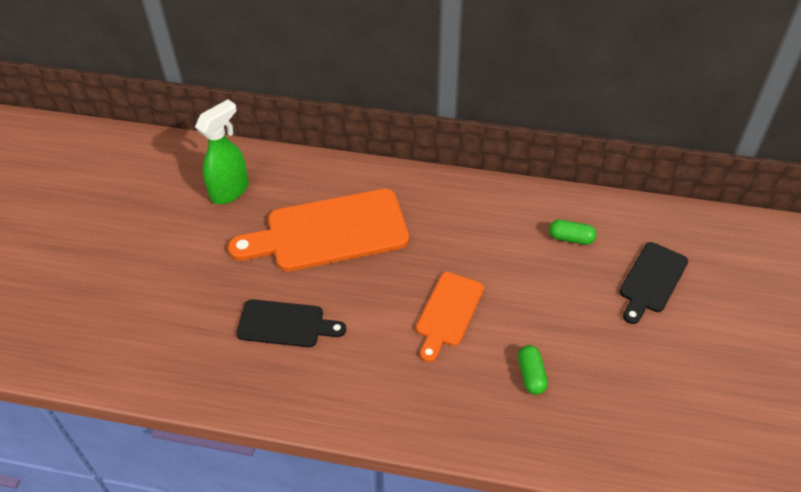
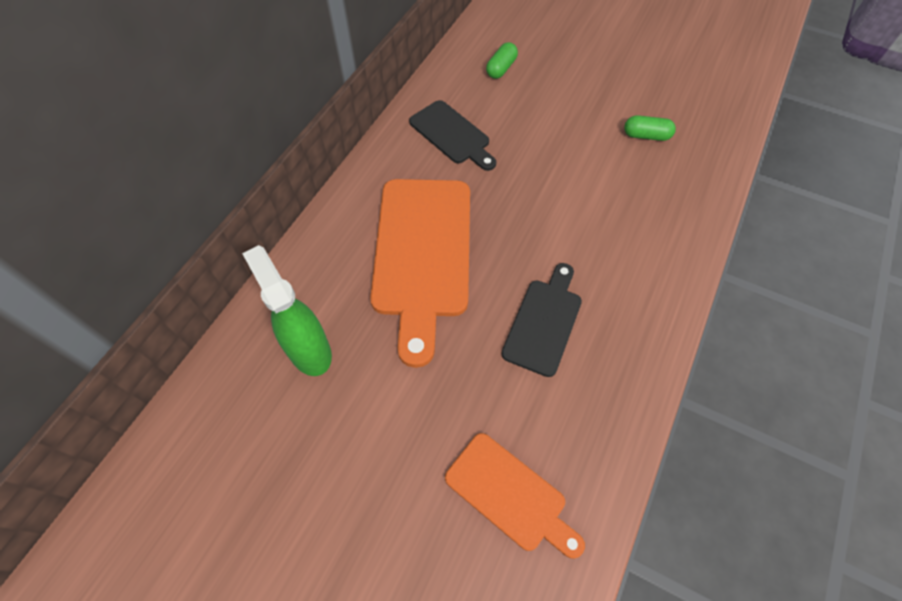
camera: 75 degrees left, 10 degrees up
orange cutting board [416,272,484,362] -> orange cutting board moved to [445,433,585,559]
black cutting board [619,242,688,324] -> black cutting board moved to [409,100,496,171]

